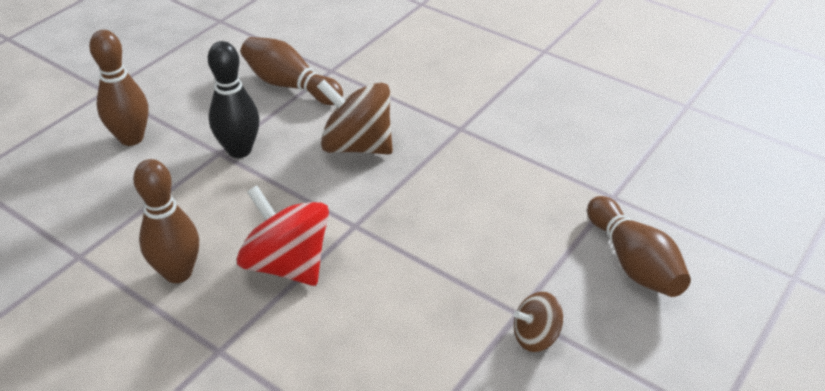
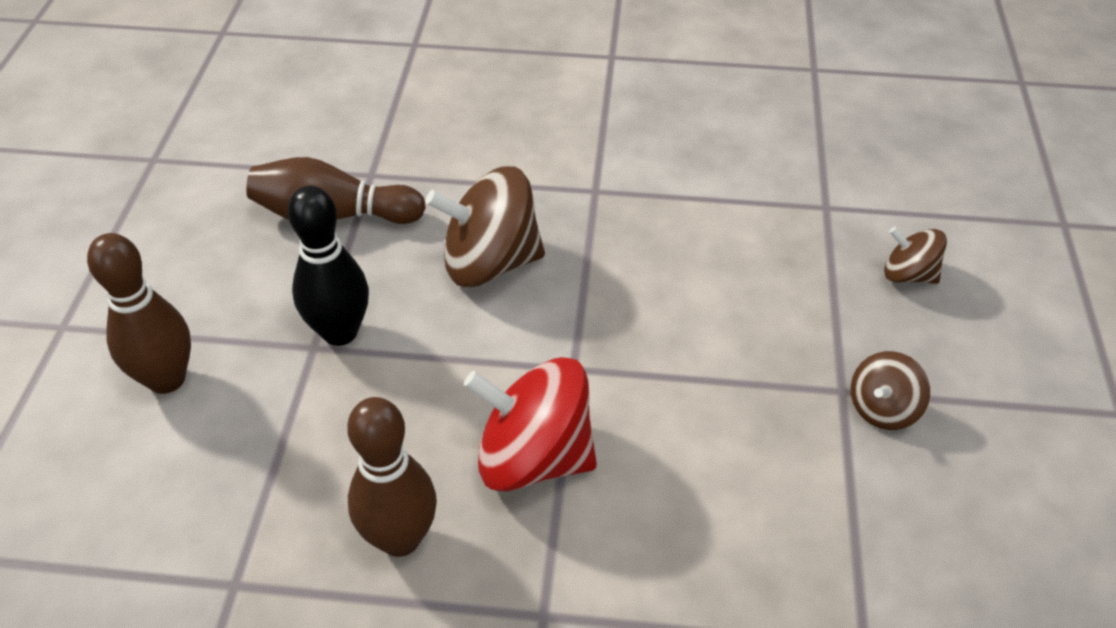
camera: 30 degrees left, 5 degrees up
brown bowling pin [587,196,691,297] -> brown spinning top [884,227,947,284]

